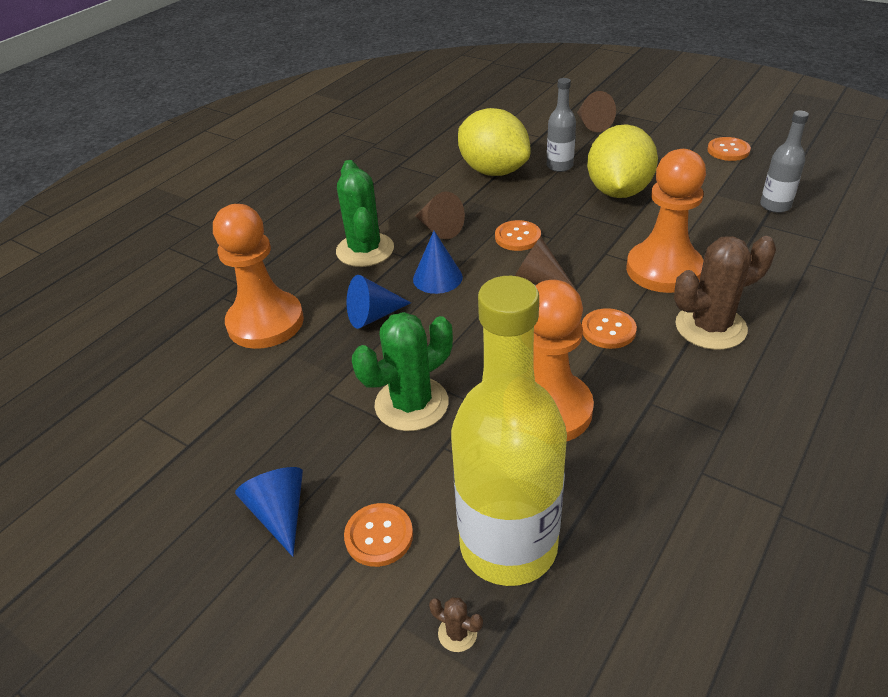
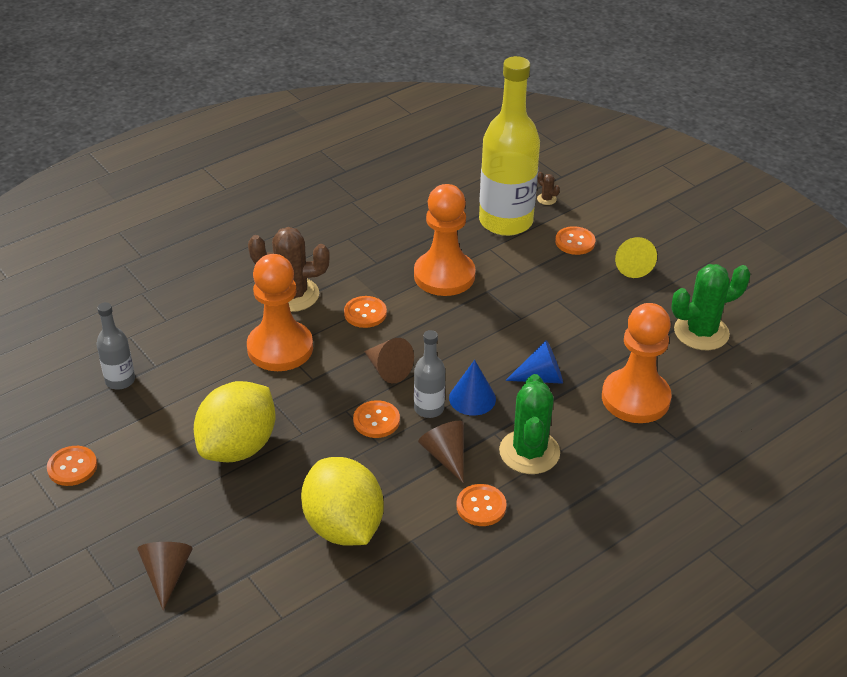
camera: 165 degrees left, 0 degrees up
blue cone [235,467,303,557] -> yellow cone [615,237,657,278]
green cactus [352,312,453,431] -> green cactus moved to [671,264,750,350]
grey bottle [547,78,576,172] -> grey bottle moved to [414,330,445,418]
none -> orange button [456,484,507,526]

